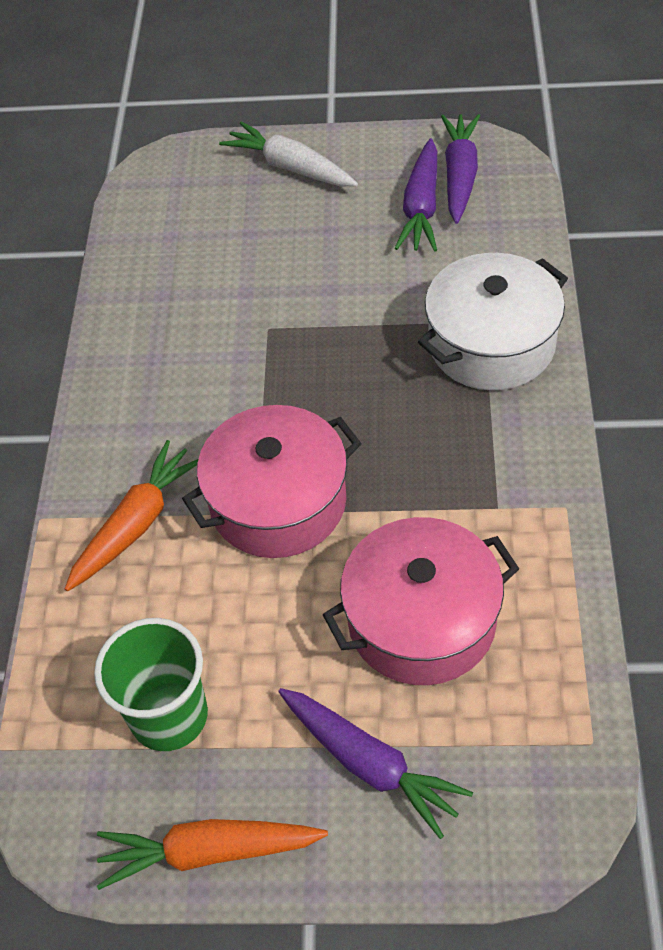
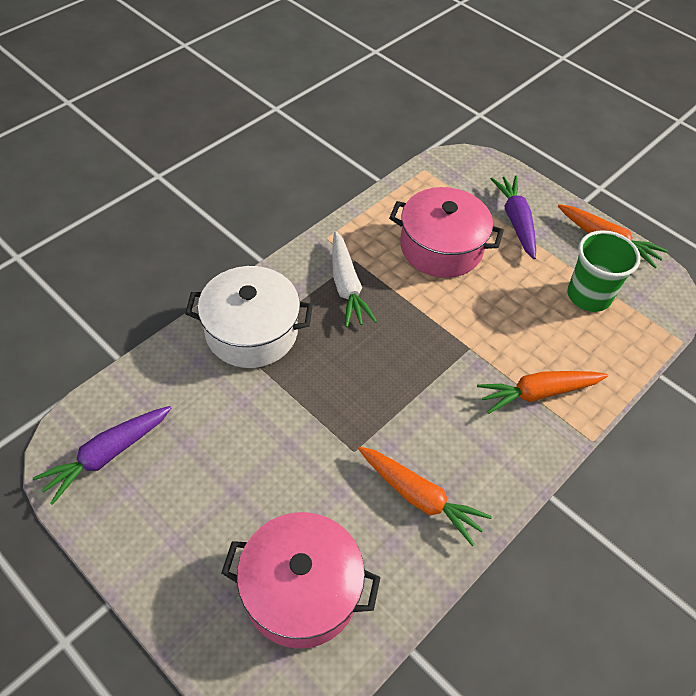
camera: 145 degrees left, 0 degrees up
pink pot [182,405,362,558] -> pink pot moved to [221,512,381,649]
white carrot [219,121,358,186] -> white carrot moved to [332,231,377,327]
purple carrot [395,138,437,252] -> none
none -> orange carrot [358,447,492,546]

